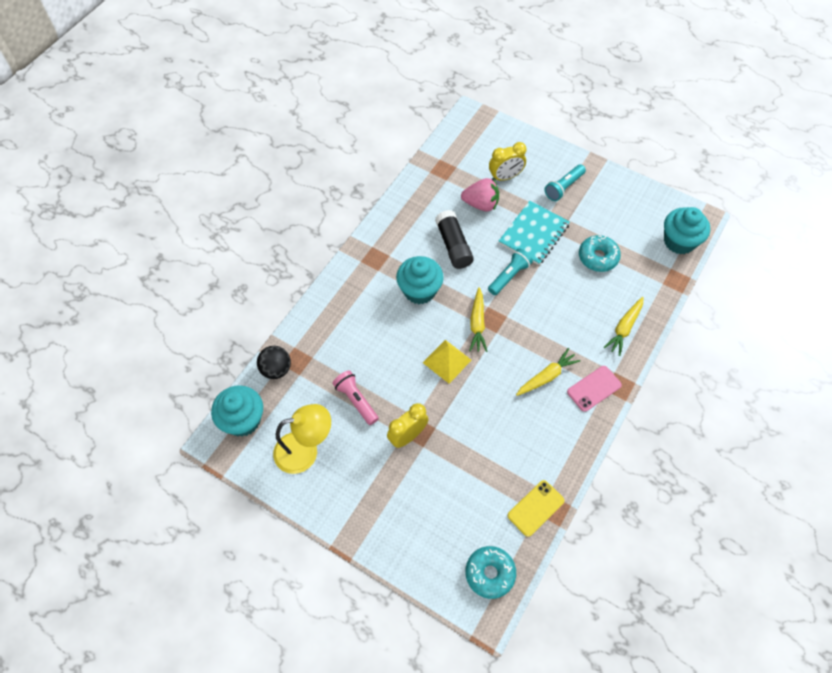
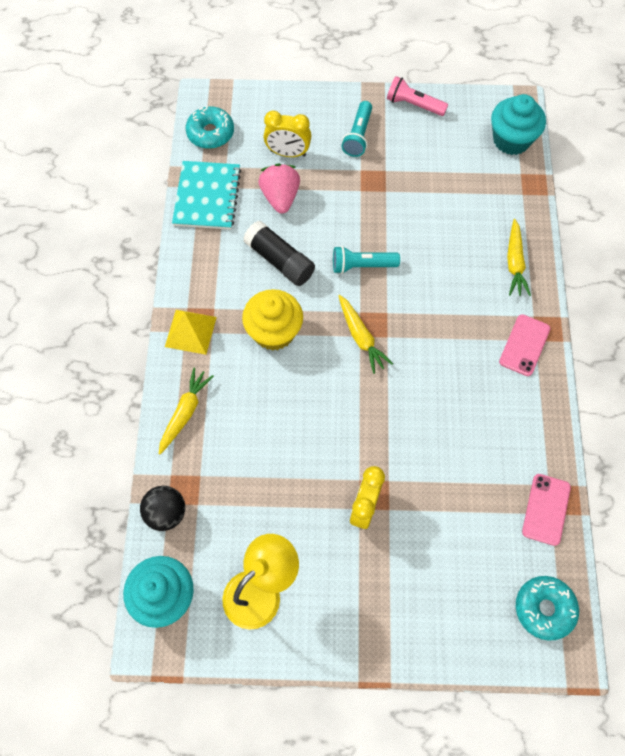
camera: 30 degrees left, 5 degrees up
pink flashlight [332,370,379,425] -> pink flashlight moved to [387,76,448,116]
turquoise cupcake [396,256,444,304] -> yellow cupcake [242,289,303,351]
yellow pyramid [423,340,471,384] -> yellow pyramid moved to [165,310,217,355]
pink strawberry [461,178,499,212] -> pink strawberry turned 75 degrees counterclockwise [258,164,300,214]
turquoise flashlight [488,248,533,295] -> turquoise flashlight turned 105 degrees counterclockwise [333,246,400,274]
yellow clock [489,142,526,181] -> yellow clock turned 60 degrees clockwise [263,111,311,157]
turquoise notebook [499,201,570,265] -> turquoise notebook moved to [172,161,241,230]
yellow phone [508,480,564,537] -> pink phone [522,474,571,546]
yellow carrot [516,348,580,396] -> yellow carrot moved to [159,367,214,454]
turquoise donut [579,235,621,272] -> turquoise donut moved to [186,106,234,149]

